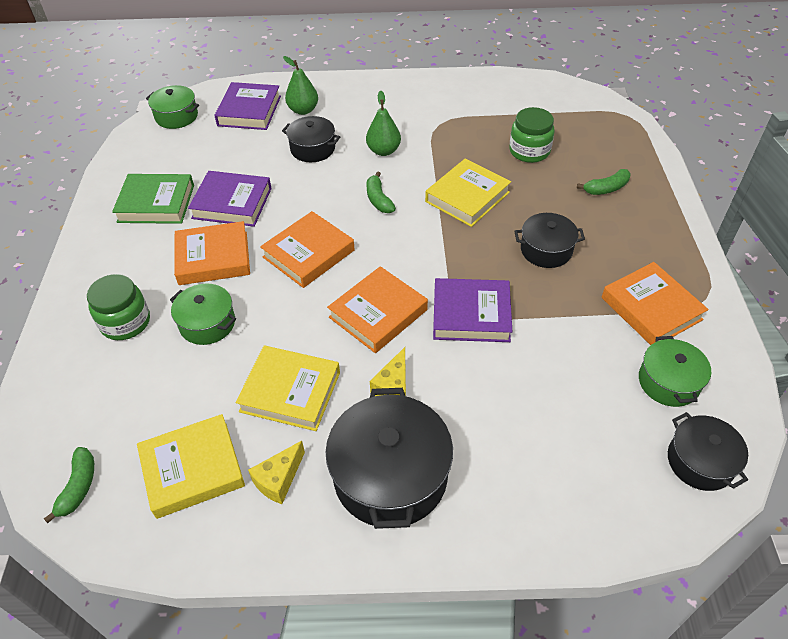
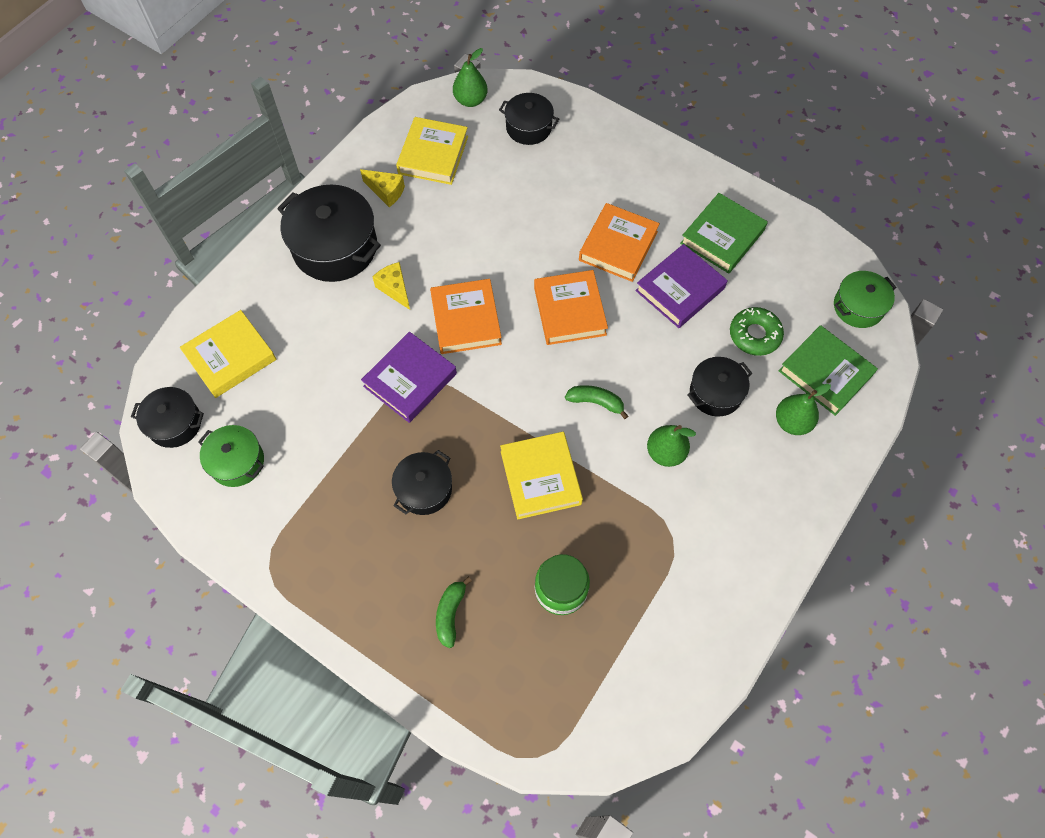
camera: 125 degrees right, 15 degrees up
green banana [44,447,94,523] -> green pear [453,48,488,107]
green jar [87,274,150,340] -> none
green pot [170,284,236,345] -> none
purple book [214,82,281,130] -> green book [779,325,878,416]
yellow book [236,346,340,431] -> yellow book moved to [180,310,276,398]
yellow cheese [248,441,305,504] -> yellow cheese turned 135 degrees clockwise [360,169,405,207]
orange book [602,262,709,345] -> none
none -> black pot [499,93,559,145]
none -> green donut [730,307,784,356]

